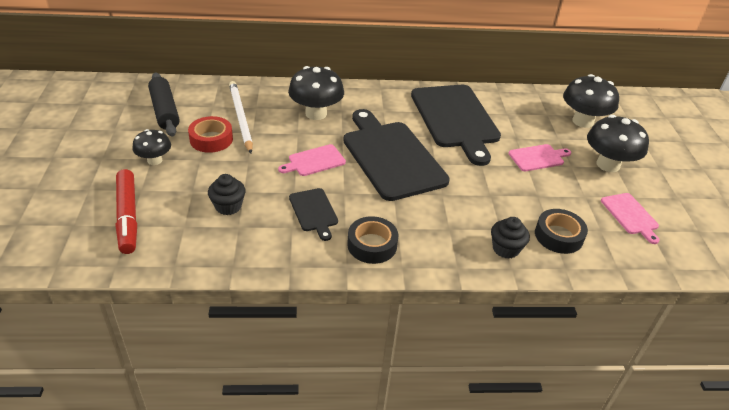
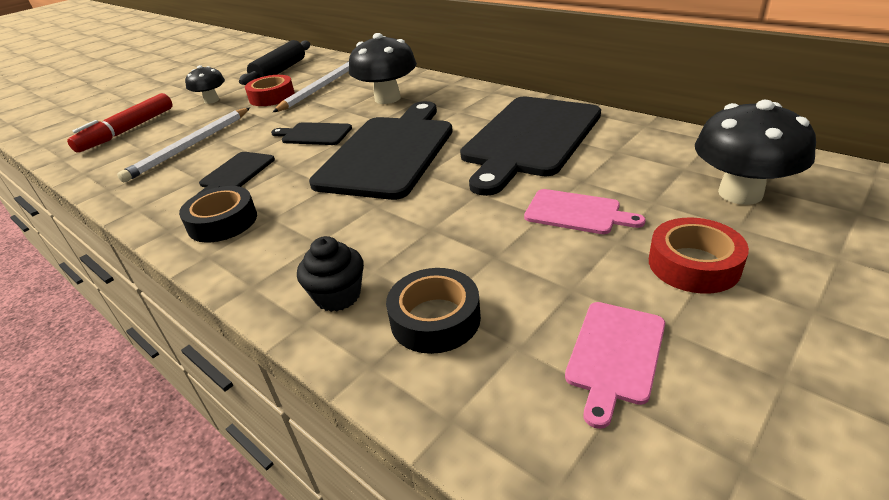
camera: 50 degrees right, 5 degrees down
black cupcake [208,174,246,215] -> white pencil [117,108,250,182]
pink cutting board [278,144,346,176] -> black cutting board [271,122,352,145]
black mushroom [587,115,649,172] -> red tape [649,217,749,294]

